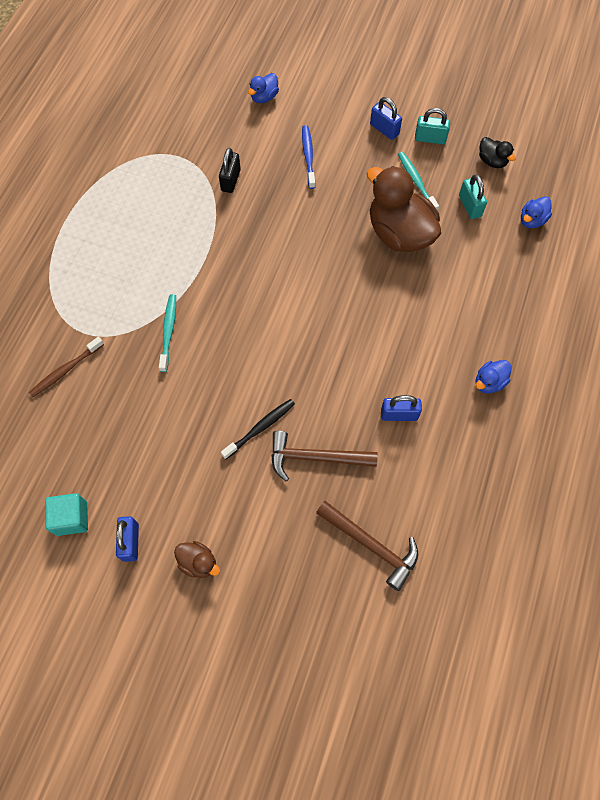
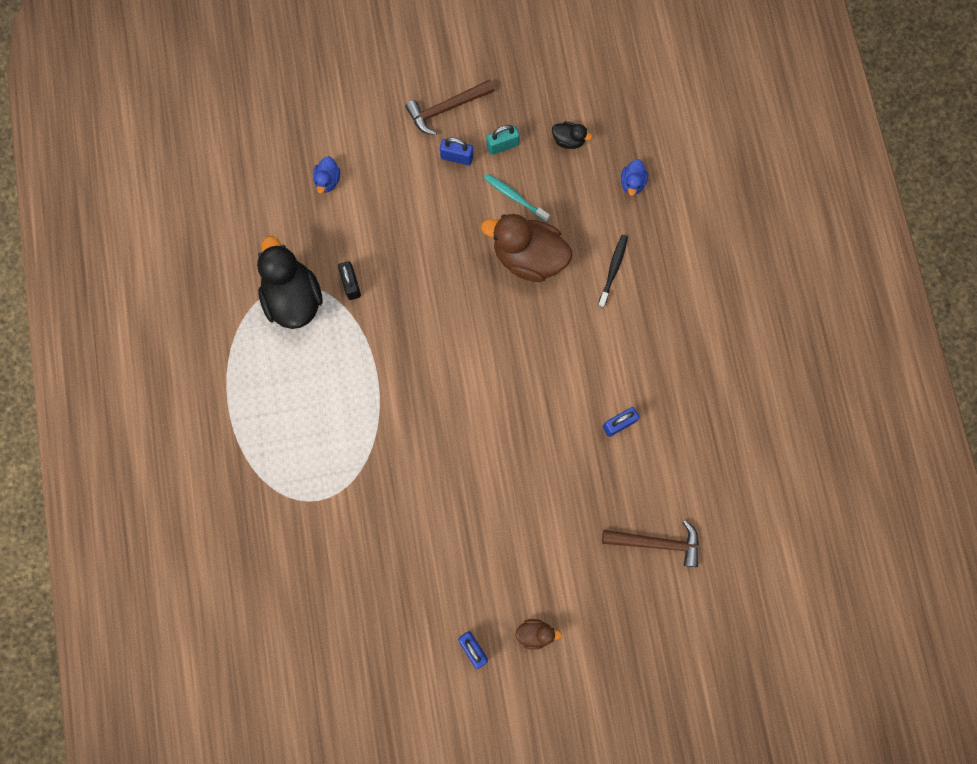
camera: 30 degrees left, 10 degrees up
brown toothbrush [29,337,104,397] -> none
turquoise cube [45,493,88,536] -> none
turquoise toothbrush [159,294,176,372] -> none
black toothbrush [221,399,295,459] -> black toothbrush moved to [598,235,628,308]
brown hammer [271,431,378,481] -> brown hammer moved to [405,80,494,135]
blue toothbrush [302,125,315,189] -> none
turquoise padlock [459,174,487,219] -> none
blue duck [476,360,512,394] -> none
none -> black duck [257,236,323,329]

